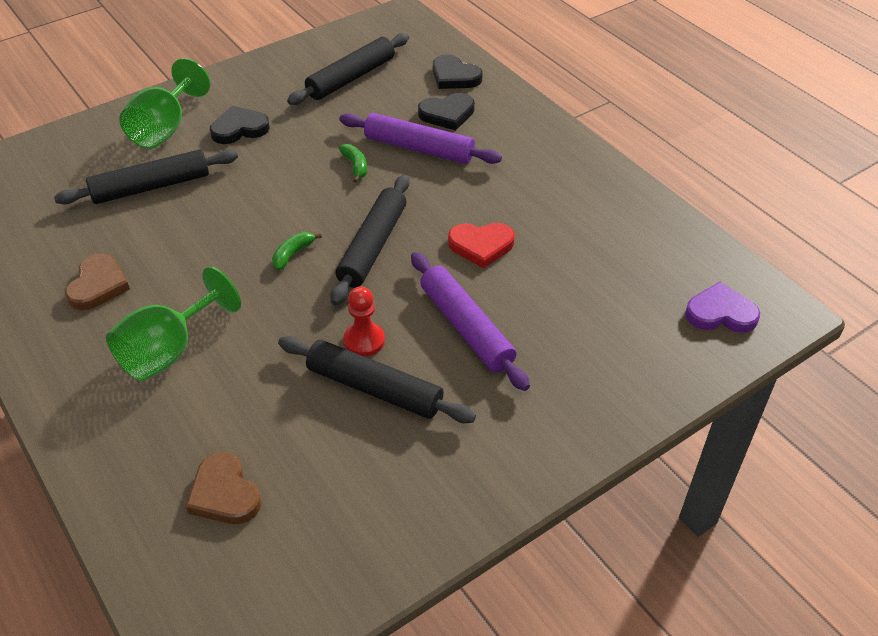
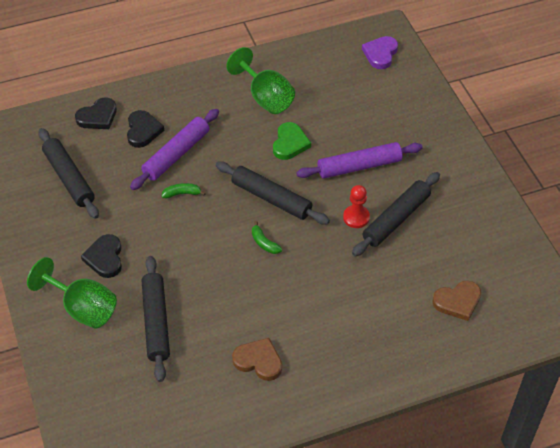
camera: 75 degrees left, 5 degrees up
green goblet [106,266,241,382] -> green goblet moved to [226,47,295,114]
red heart [448,223,515,269] -> green heart [273,122,311,160]

